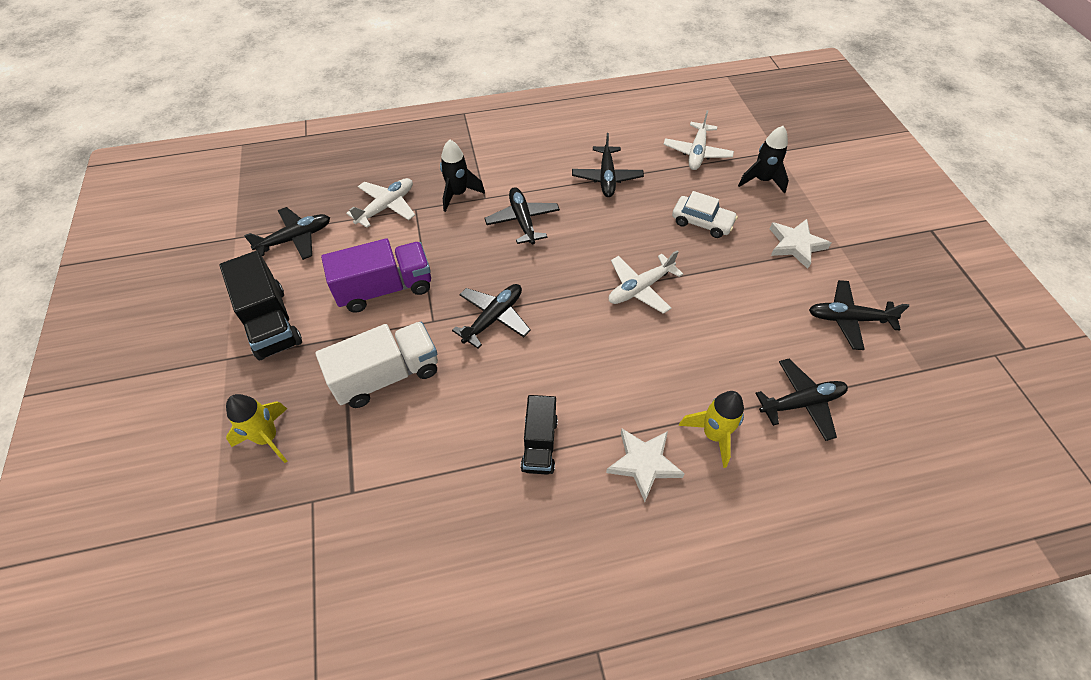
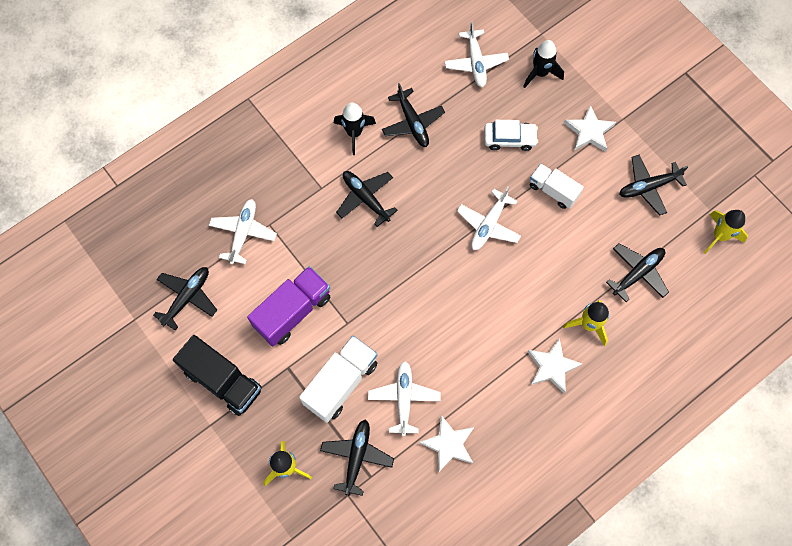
camera: 25 degrees left, 15 degrees up
black rocket [440,140,485,212] -> black rocket moved to [334,102,376,155]
black plane [452,284,531,348] -> black plane moved to [320,419,394,496]
black truck [521,395,558,475] -> none
none -> white plane [368,361,441,436]
none -> white star [419,415,474,472]
none -> white truck [530,164,584,209]
none -> yellow rocket [704,210,748,254]

